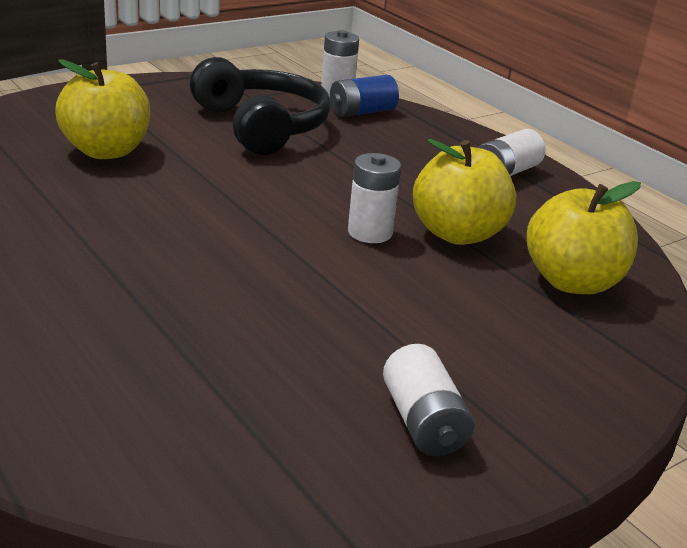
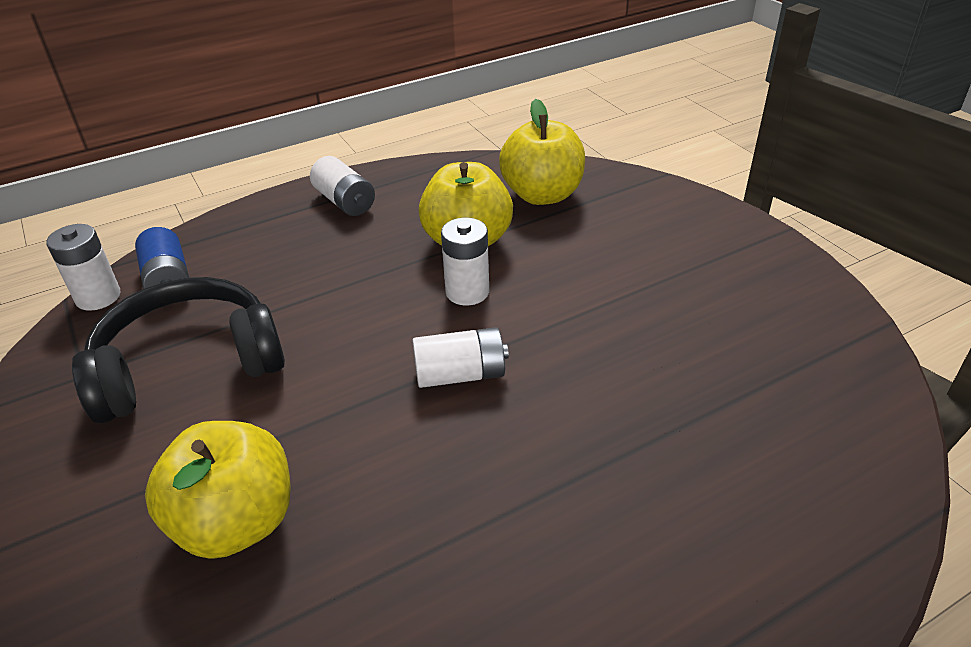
camera: 80 degrees left, 10 degrees up
white battery [383,344,475,456] -> white battery moved to [412,327,509,388]

